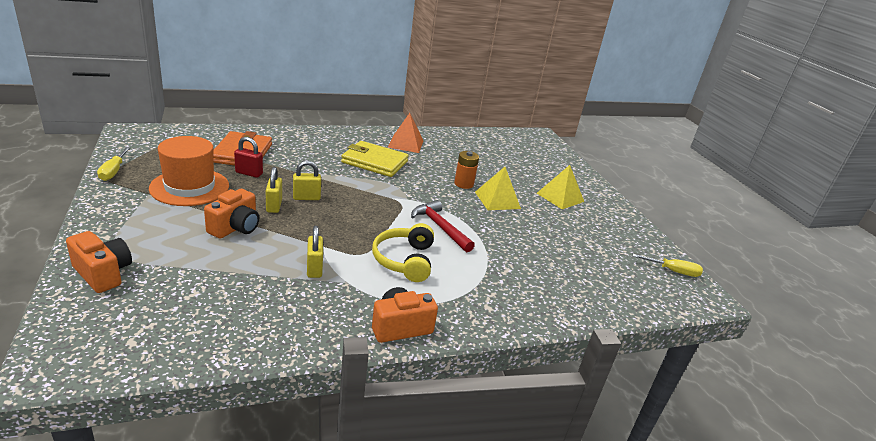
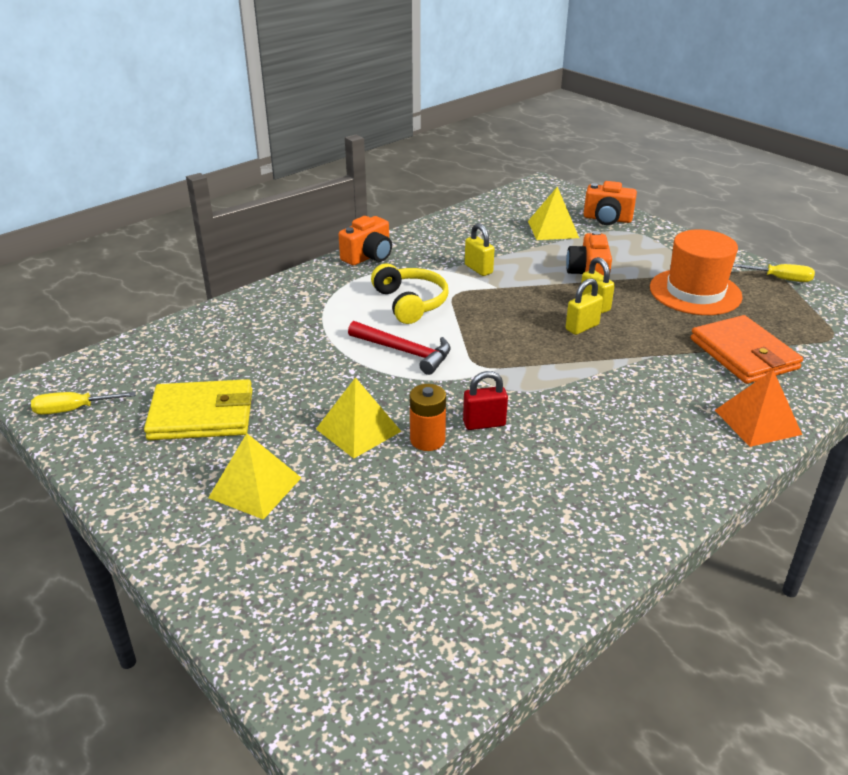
camera: 160 degrees right, 5 degrees up
yellow screwdriver [97,147,131,181] -> yellow screwdriver turned 135 degrees clockwise [733,264,815,282]
red padlock [234,137,263,178] -> red padlock moved to [463,371,508,430]
yellow wallet [341,141,409,177] -> yellow wallet moved to [144,379,252,440]
orange pyramid [388,113,424,153] -> orange pyramid moved to [715,370,802,447]
none -> yellow pyramid [528,186,579,240]

